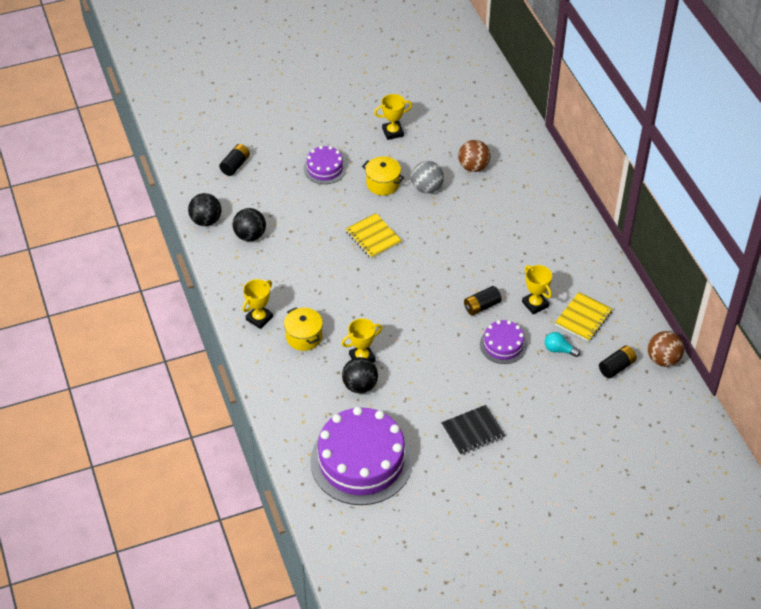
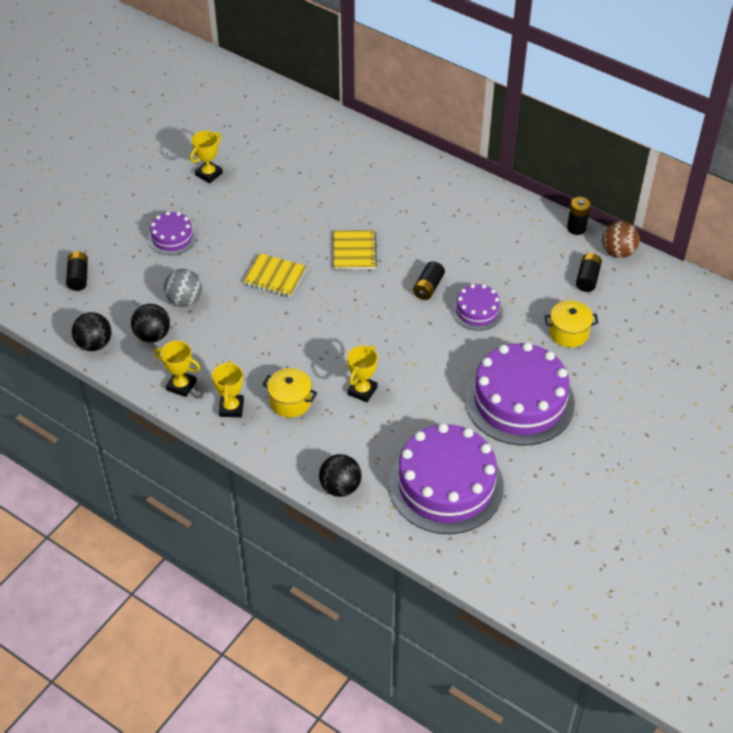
camera: 35 degrees left, 0 degrees up
black ball [342,357,378,393] -> black ball moved to [319,454,361,497]
yellow pot [362,156,404,195] -> yellow pot moved to [544,300,598,348]
grey ball [411,161,444,193] -> grey ball moved to [164,269,202,307]
black notebook [441,405,506,455] -> purple cake [465,342,575,446]
brown ball [458,140,490,172] -> none
yellow trophy [522,265,552,315] -> yellow trophy moved to [154,341,200,397]
turquoise light bulb [545,332,581,357] -> none
yellow notebook [555,292,612,342] -> yellow notebook moved to [334,230,377,269]
none -> black battery [567,197,591,235]

